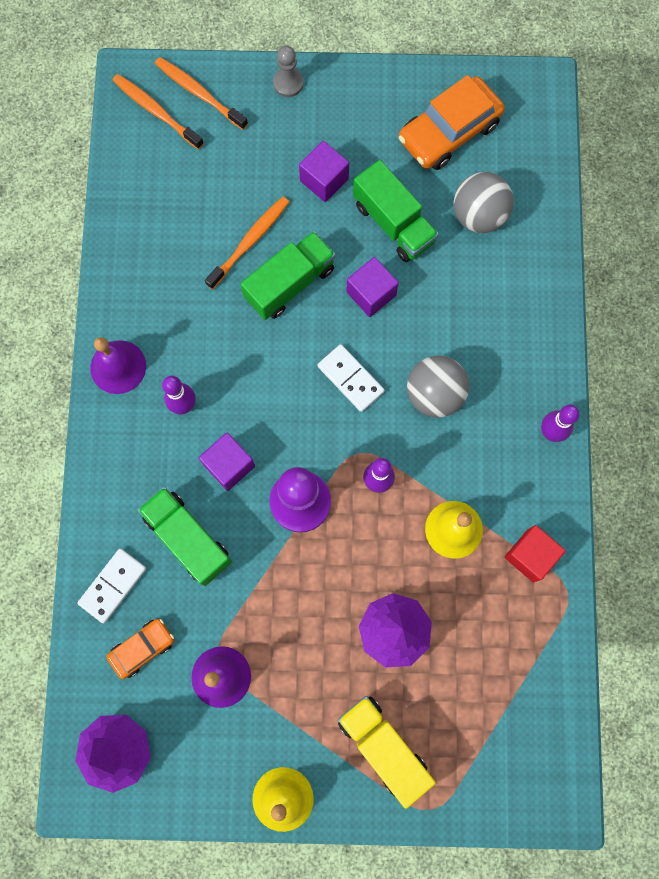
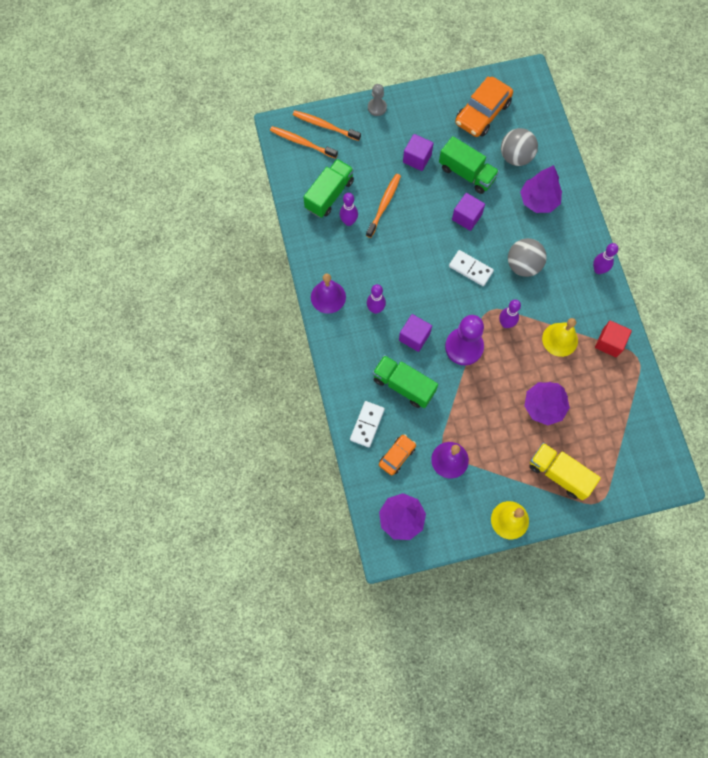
camera: 15 degrees left, 5 degrees down
green truck [240,231,336,320] -> green truck moved to [304,159,354,218]
none -> purple bowling pin [340,193,358,226]
none -> purple tree [520,165,562,213]

